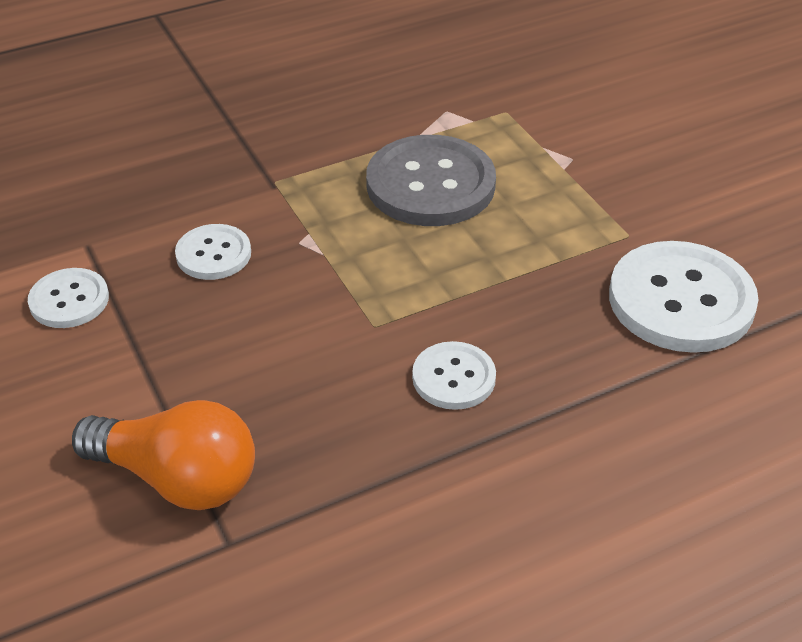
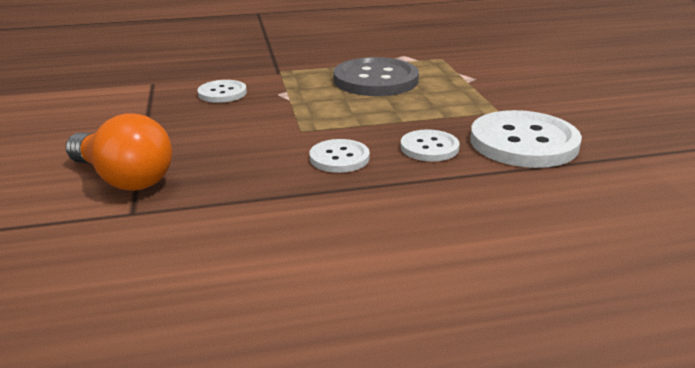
camera: 15 degrees right, 15 degrees down
white button [28,268,109,328] -> white button moved to [401,130,460,161]

